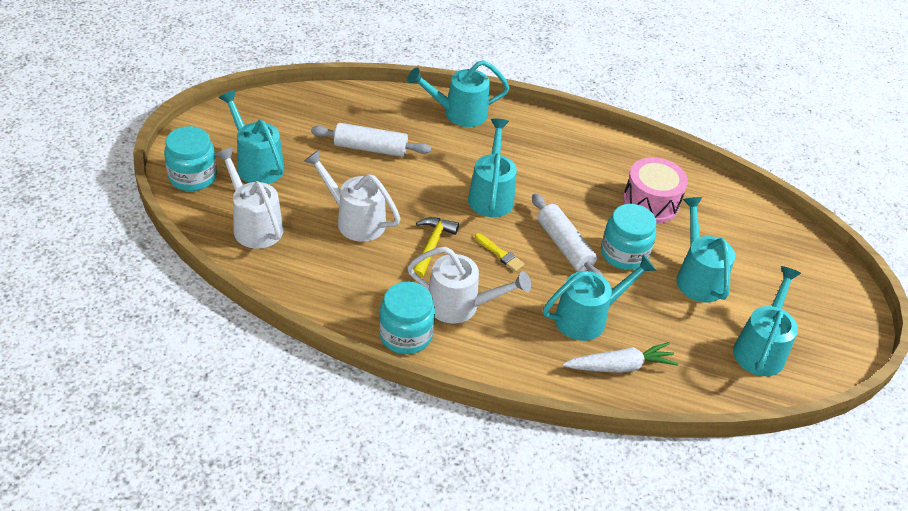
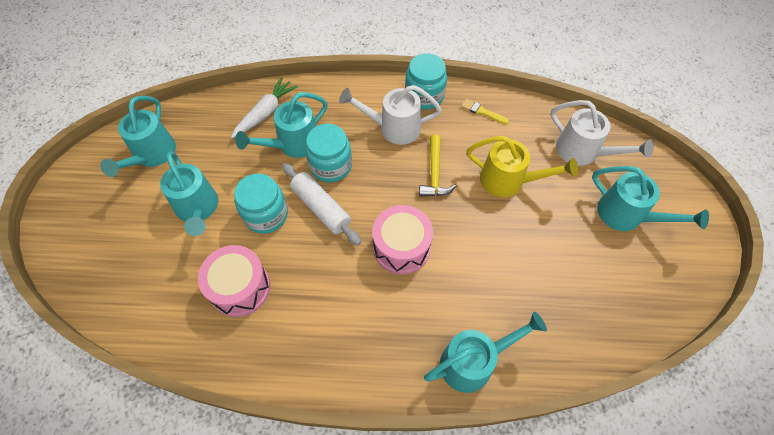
camera: 170 degrees right, 15 degrees up
turquoise jar [164,126,217,191] -> turquoise jar moved to [305,124,352,182]
white watering can [304,150,400,242] -> yellow watering can [467,136,578,197]
white rolling pin [311,123,431,157] -> none
turquoise watering can [468,118,517,217] -> pink drum [372,205,433,274]
yellow brush [475,233,525,272] -> yellow brush moved to [461,99,509,124]
white carrot [563,342,679,373] -> white carrot turned 150 degrees clockwise [231,77,298,138]

